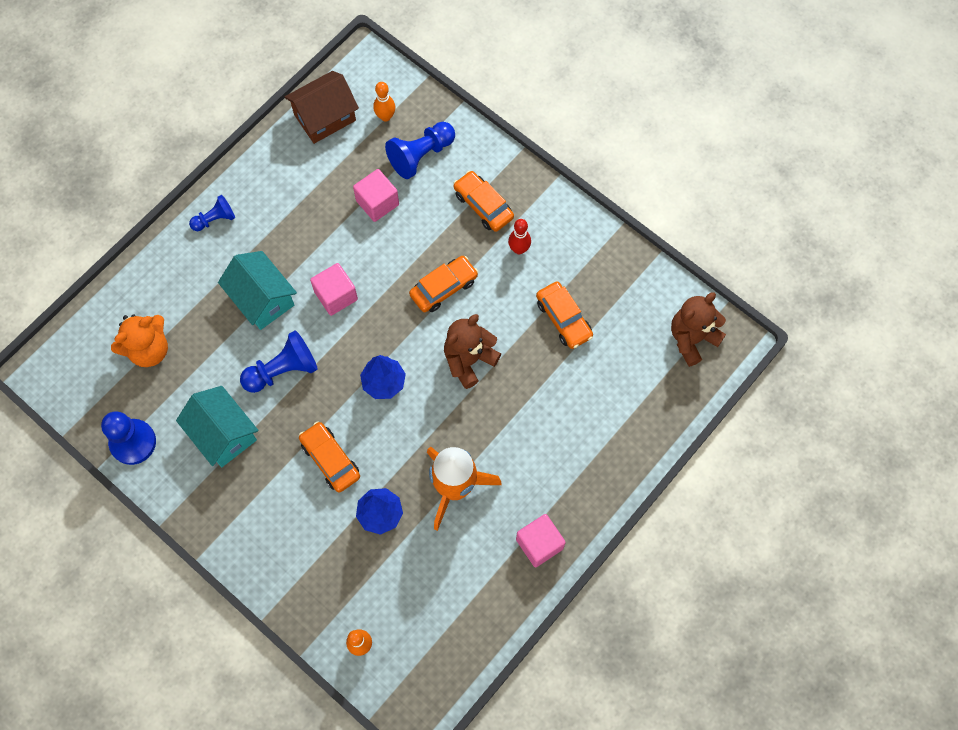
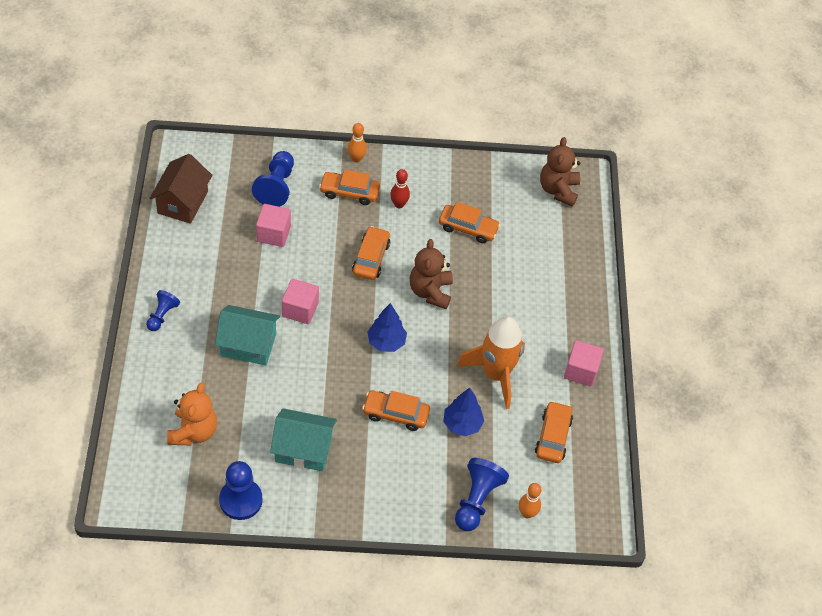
camera: 45 degrees left, 15 degrees down
blue pawn [240,330,318,393] -> blue pawn moved to [455,458,509,531]
orange bowling pin [373,82,395,122] -> orange bowling pin moved to [348,123,367,163]
none -> orange car [535,401,573,463]

